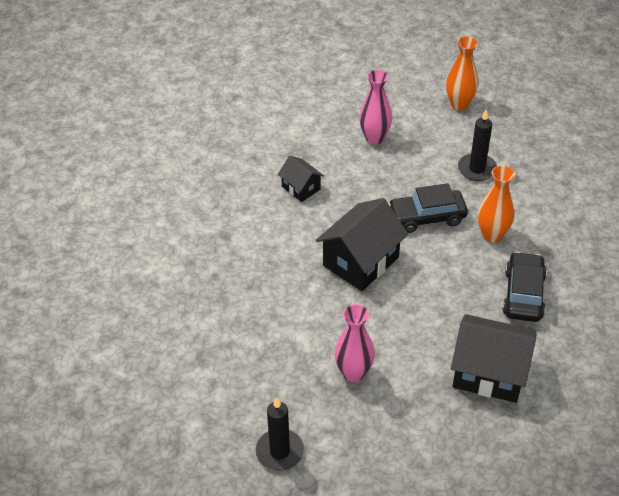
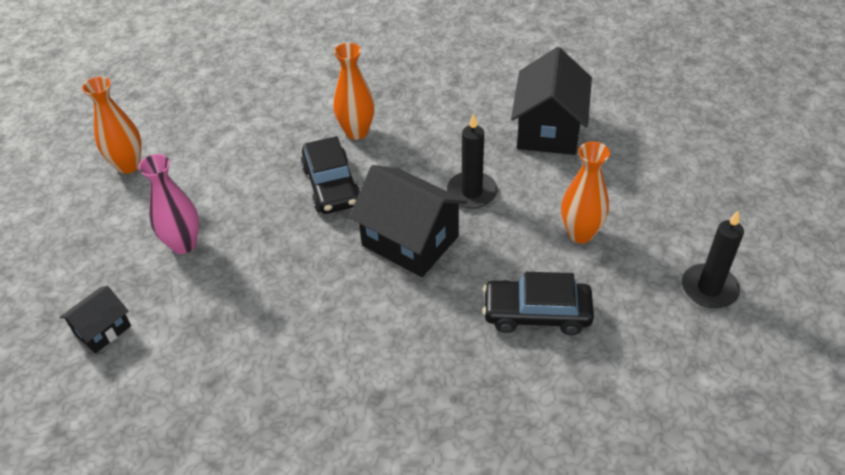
camera: 95 degrees left, 0 degrees up
black house [278,156,324,202] -> black house moved to [60,286,131,353]
pink vase [335,304,375,382] -> orange vase [561,141,610,243]
black candle [458,110,497,181] -> black candle moved to [447,113,497,209]
black car [502,252,547,322] -> black car moved to [483,272,594,335]

